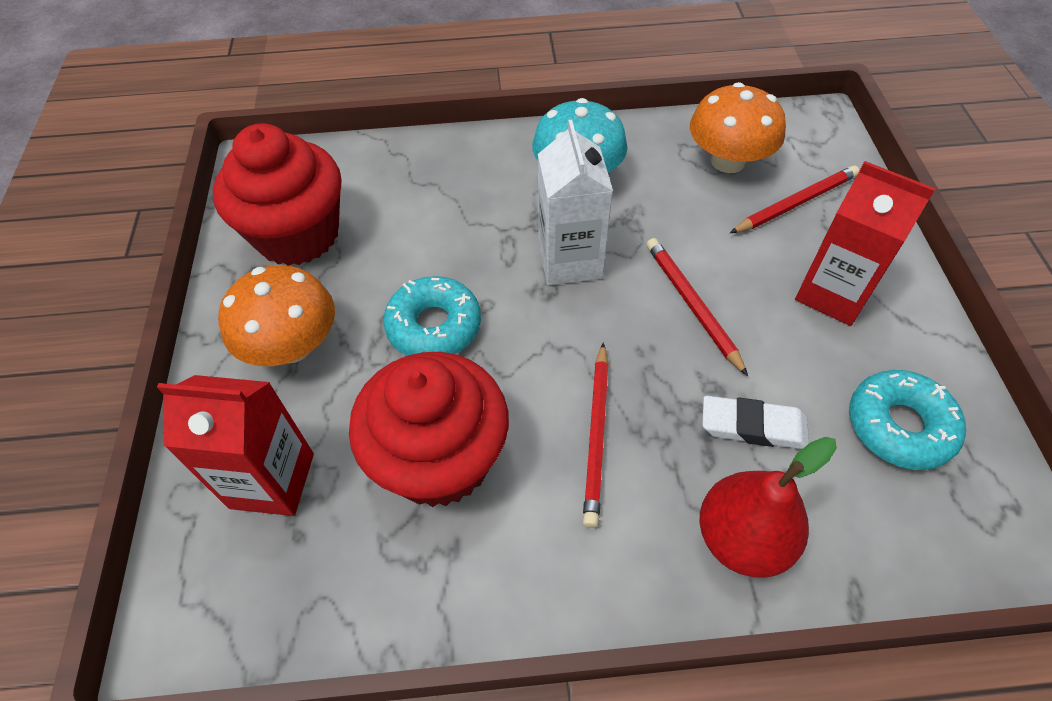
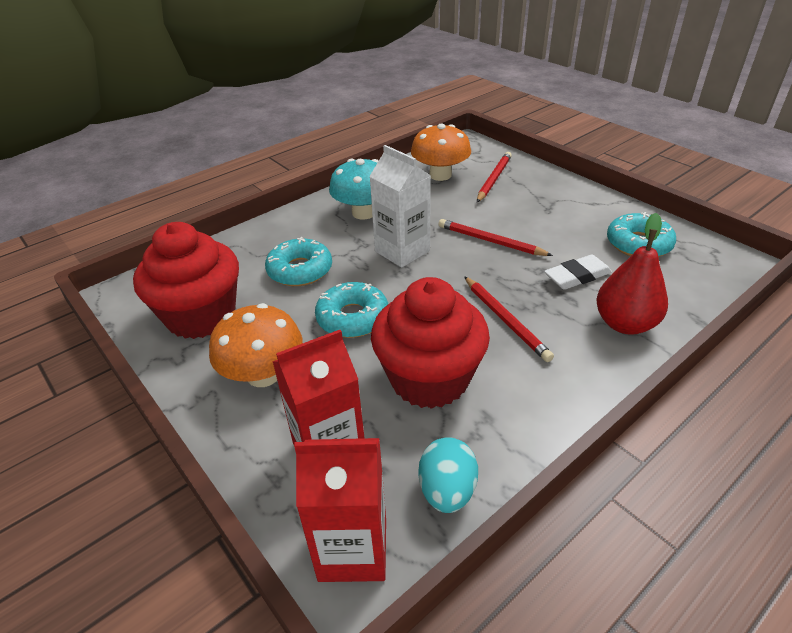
camera: 35 degrees left, 15 degrees down
red carton [795,161,936,326] -> red carton moved to [294,438,386,582]
none -> turquoise donut [265,237,332,286]
none -> turquoise egg [419,437,478,513]

